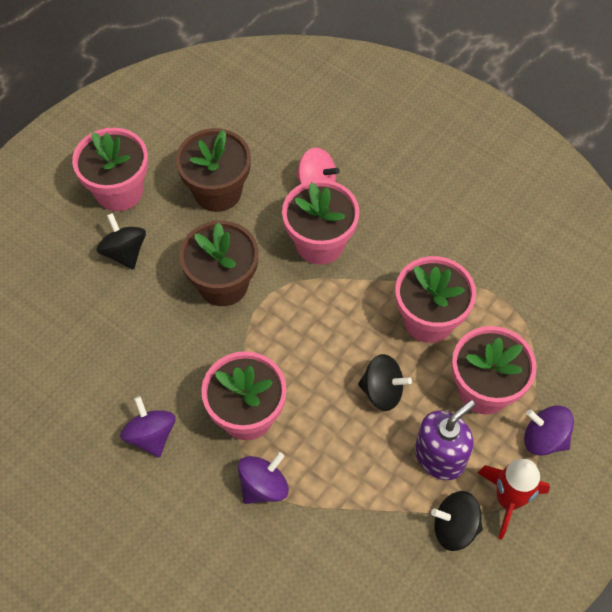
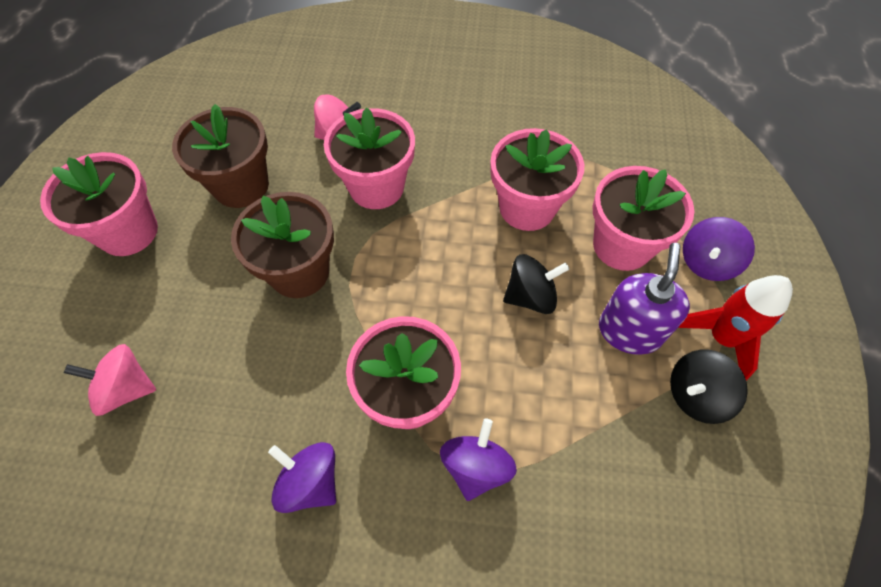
camera: 30 degrees left, 0 degrees up
black spinning top [96,213,146,270] -> none
purple spinning top [524,406,574,456] -> purple spinning top turned 45 degrees counterclockwise [683,217,755,281]
none -> pink spinning top [64,344,156,416]

